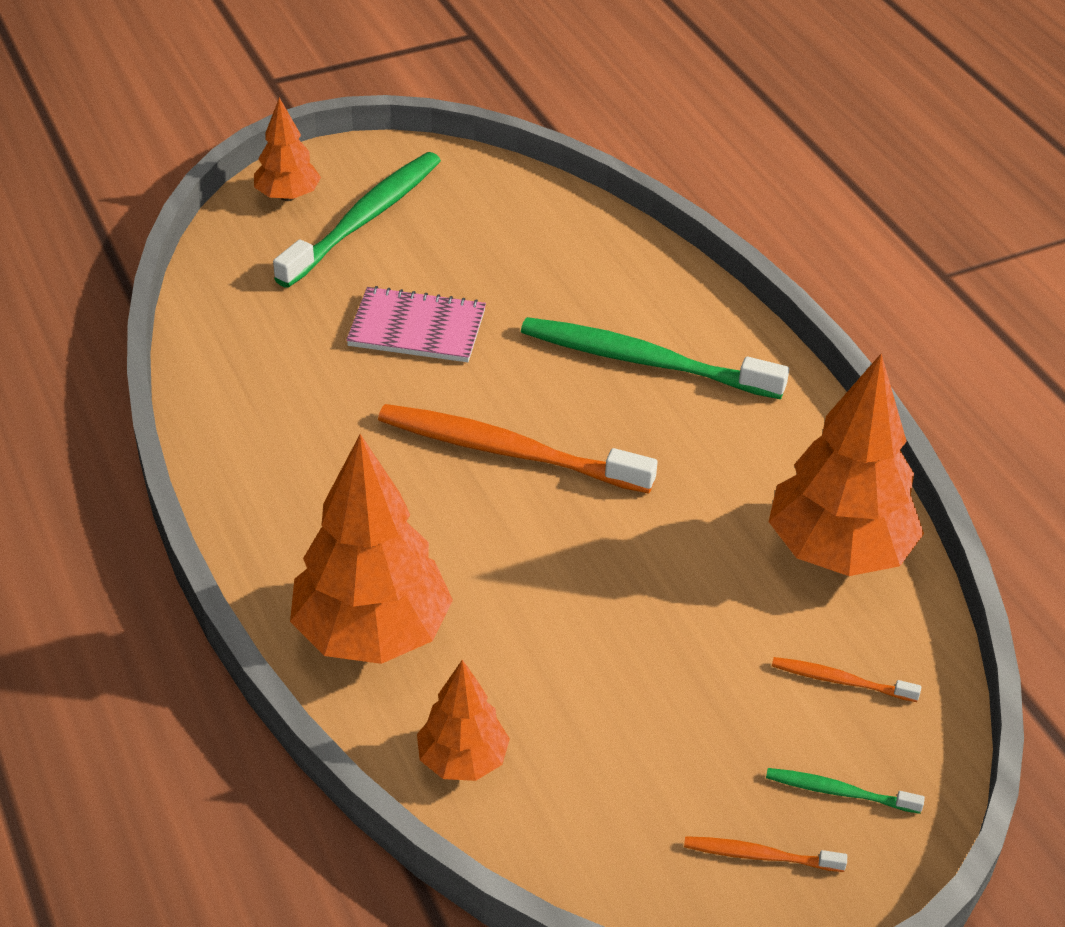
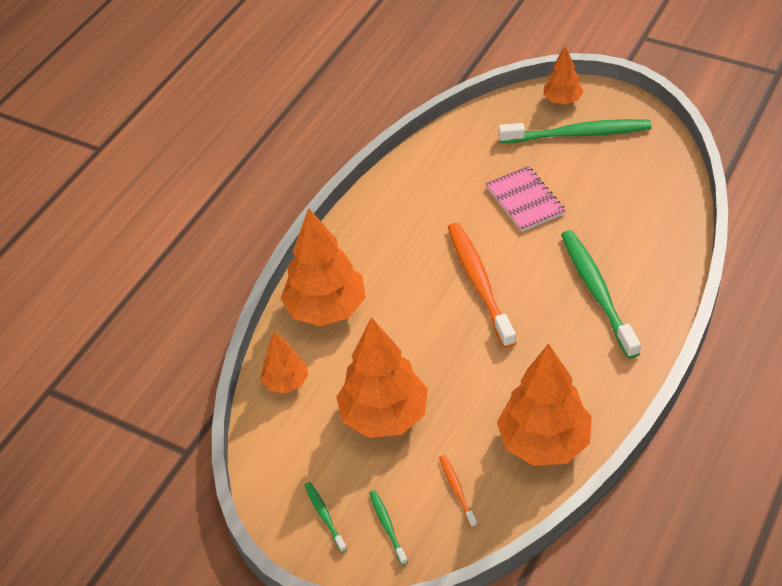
camera: 60 degrees right, 5 degrees up
orange toothbrush [684,836,847,872] -> green toothbrush [305,482,347,553]
none -> orange tree [336,317,428,438]

